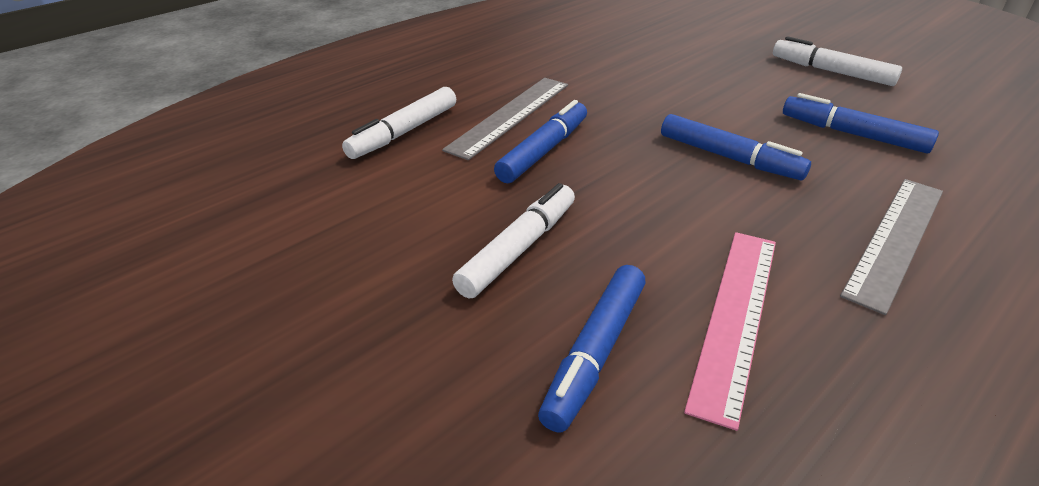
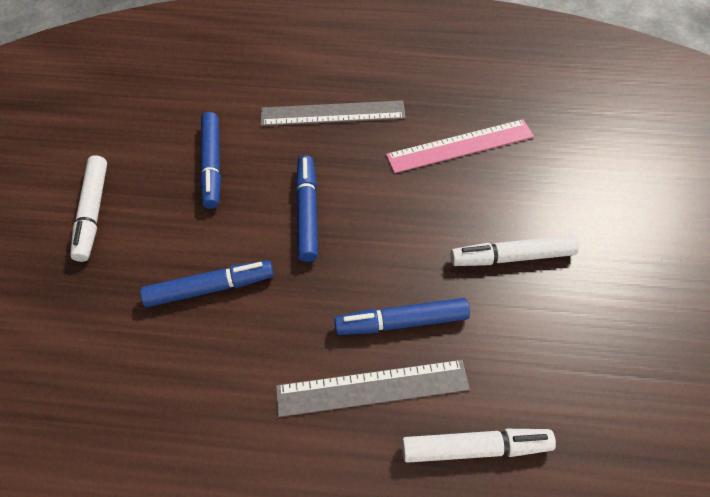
camera: 130 degrees left, 20 degrees up
blue marker [538,265,646,432] -> blue marker moved to [140,260,274,307]

